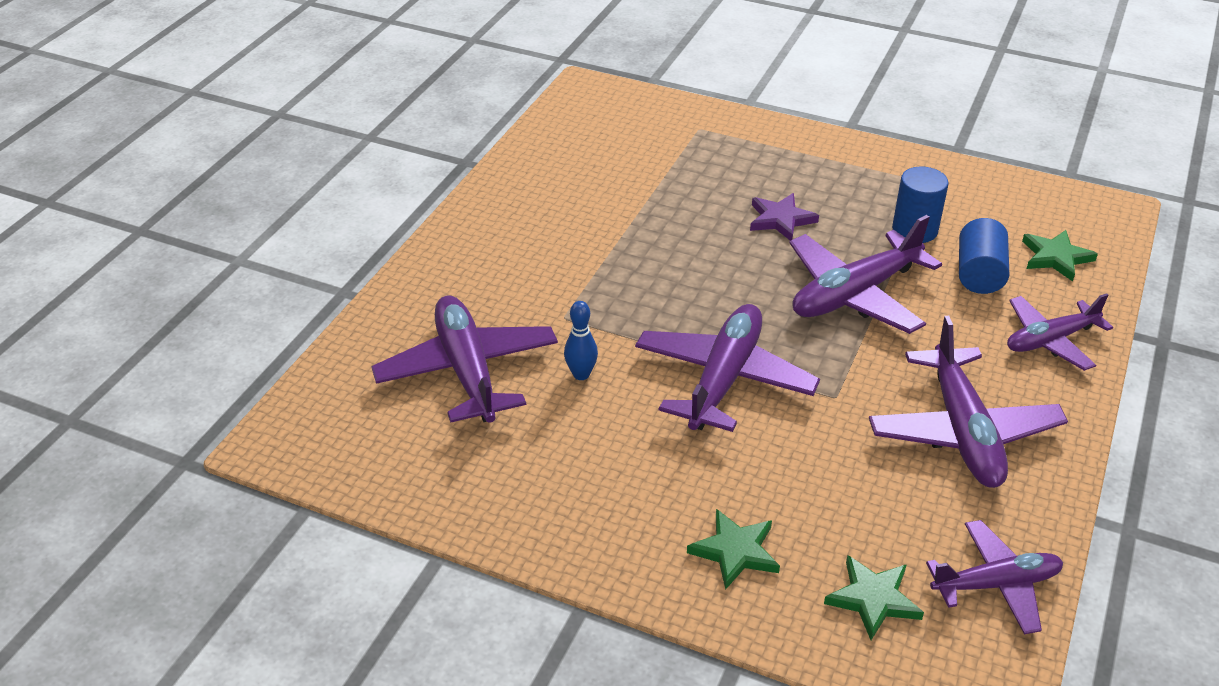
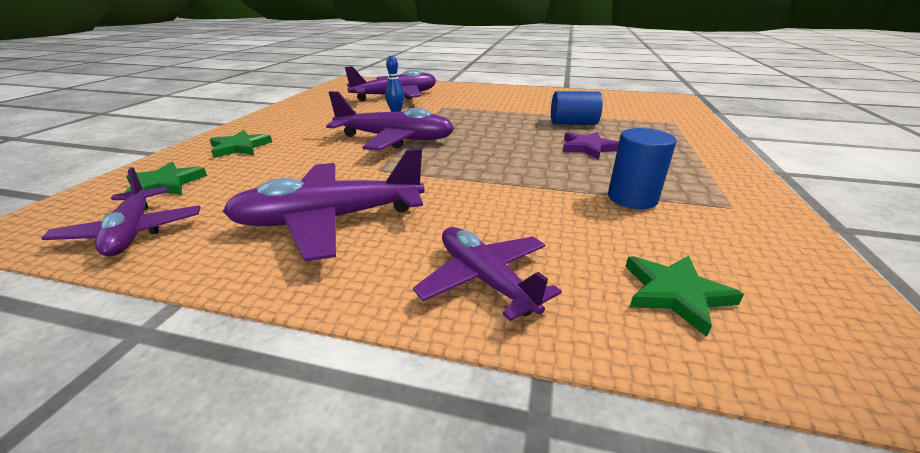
camera: 80 degrees right, 10 degrees down
purple plane [789,215,942,334] -> none
blue cylinder [959,218,1009,294] -> blue cylinder moved to [551,91,603,125]

